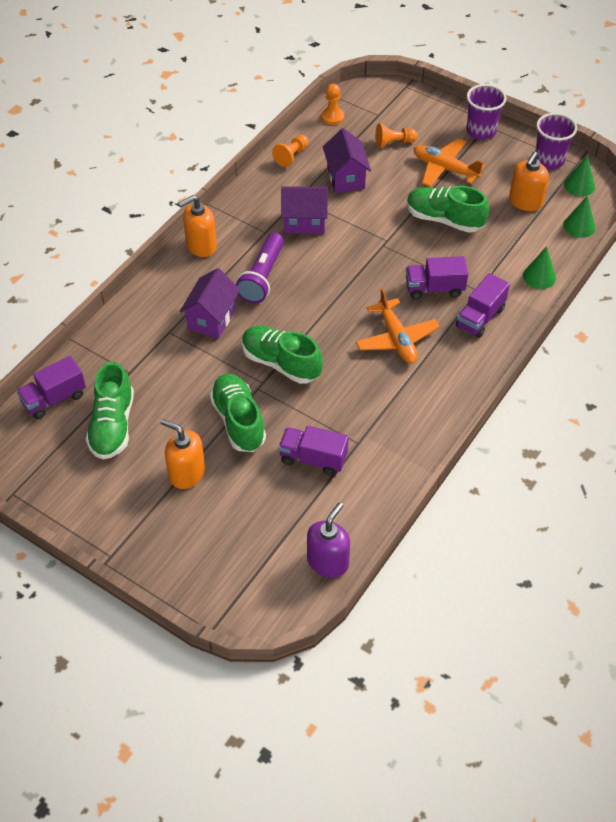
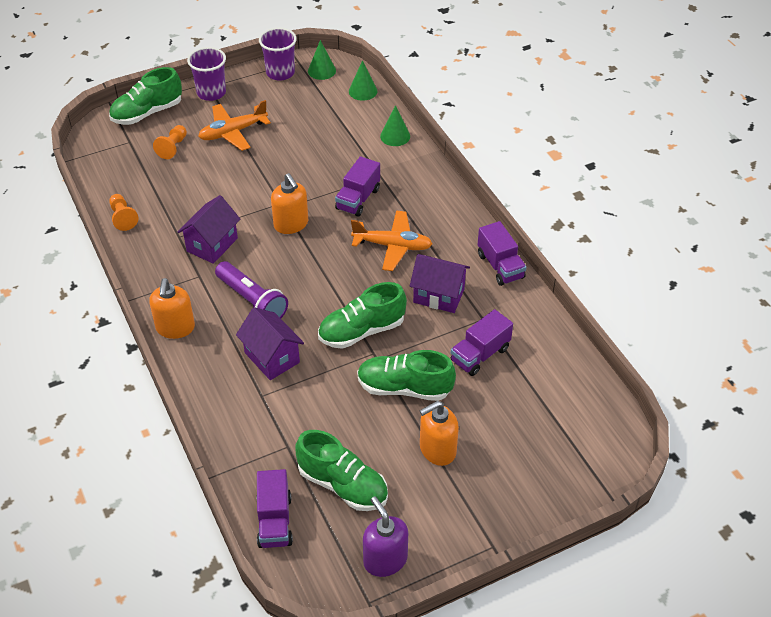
camera: 60 degrees left, 5 degrees down
purple soap dispenser [307,502,350,578] -> purple soap dispenser moved to [363,496,408,577]
orange pawn [321,84,344,125] -> none
purple house [323,128,371,193] -> purple house moved to [410,254,470,313]
green shoe [407,186,489,233] -> green shoe moved to [109,67,182,125]
purple truck [455,273,510,338] -> purple truck moved to [478,221,527,286]
orange soap dispenser [509,151,549,211] -> orange soap dispenser moved to [271,173,308,234]

